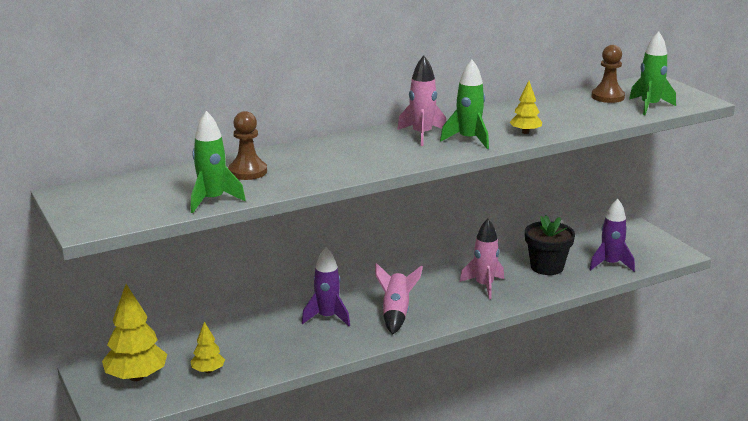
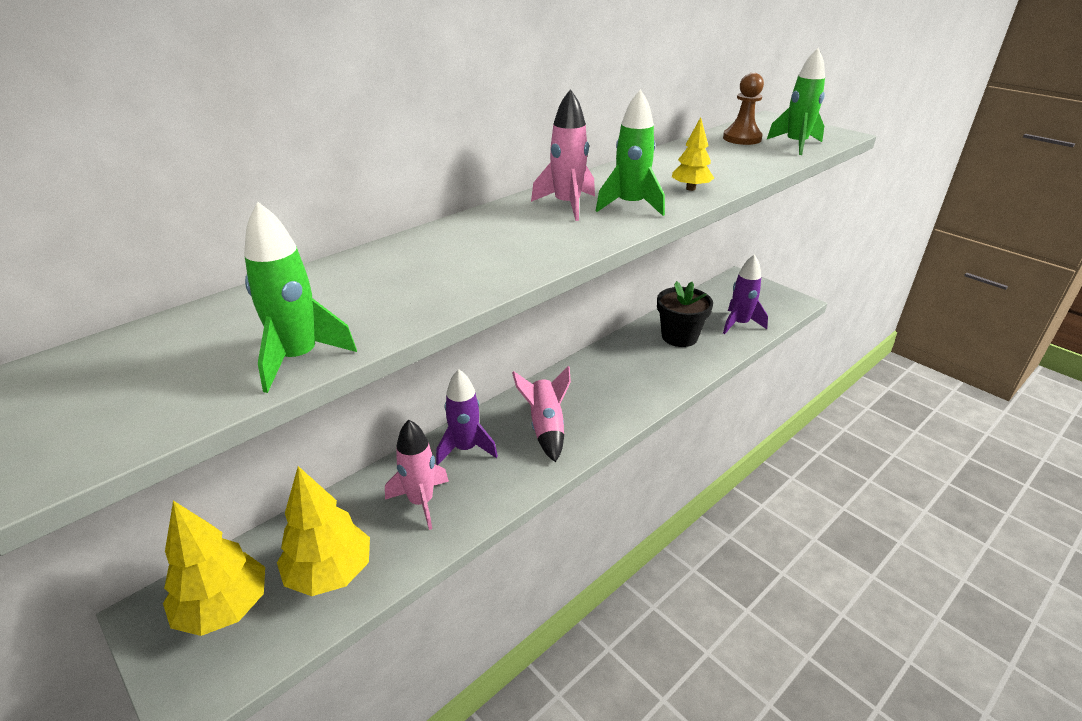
camera: 15 degrees left, 10 degrees up
yellow tree [190,321,225,373] -> yellow tree [277,466,370,596], size x1.84
brown pawn [228,111,267,180] -> none
pink rocket [460,219,504,299] -> pink rocket moved to [385,420,449,530]

